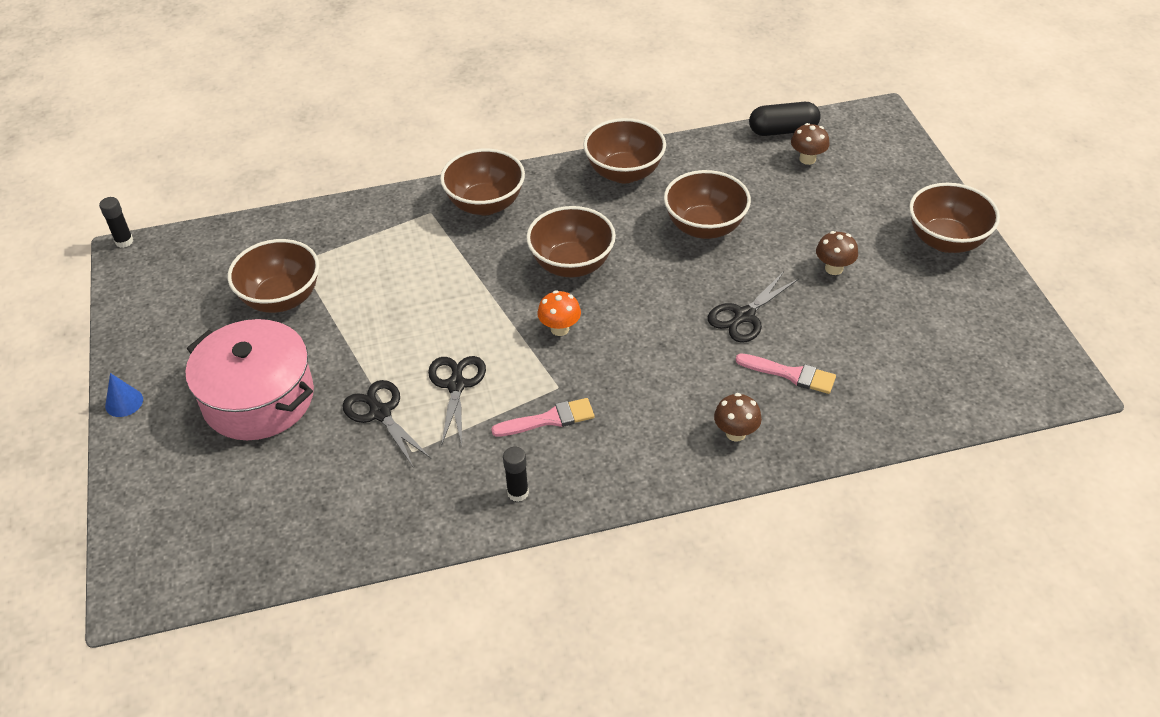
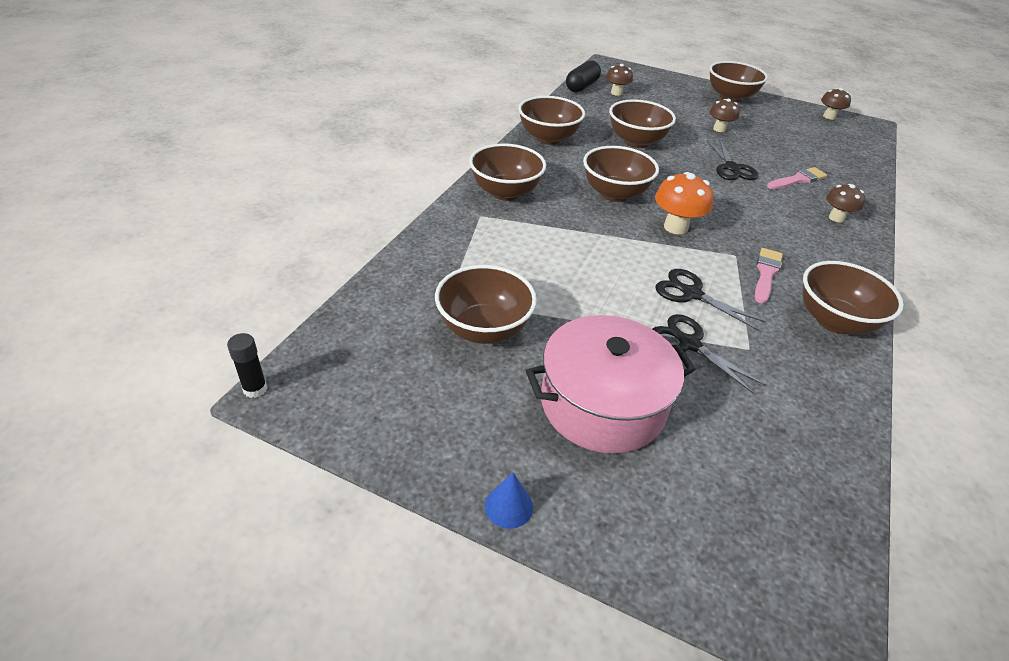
camera: 55 degrees left, 5 degrees down
black scissors [342,380,431,466] -> black scissors turned 45 degrees clockwise [653,314,766,395]
black glue stick [503,447,529,502] -> brown bowl [802,261,904,334]
orange mushroom [538,290,581,336] -> orange mushroom [655,172,713,235], size x1.51
none -> brown mushroom [821,88,851,120]

